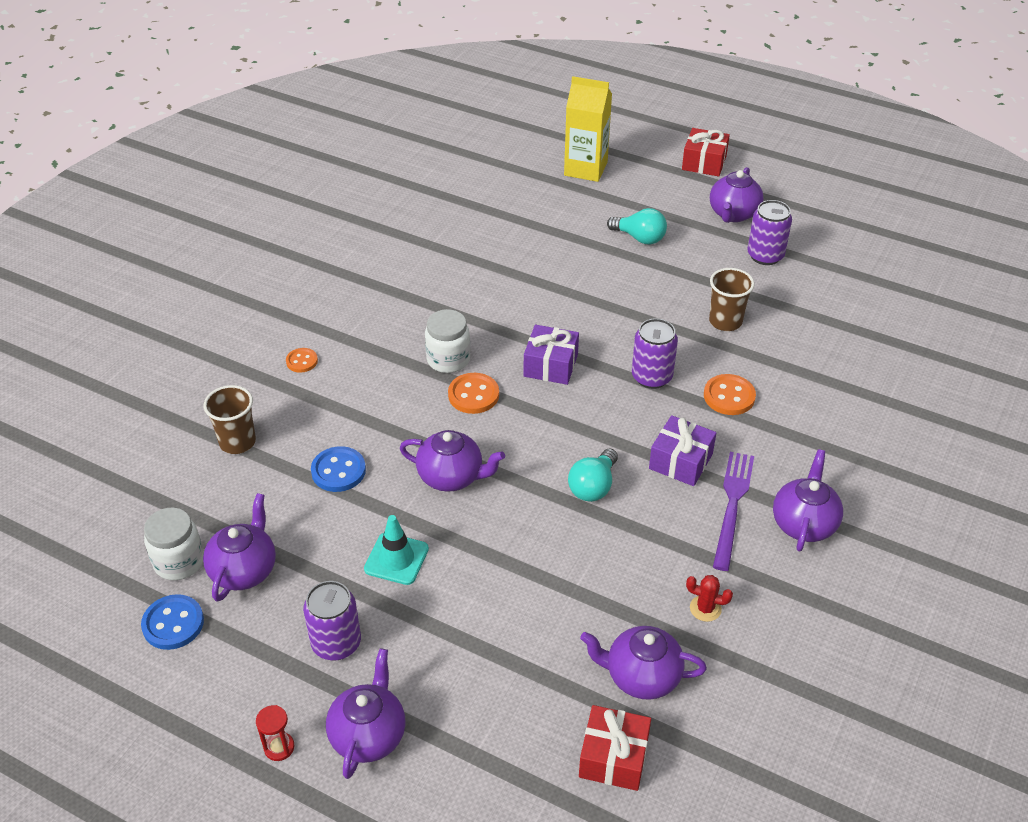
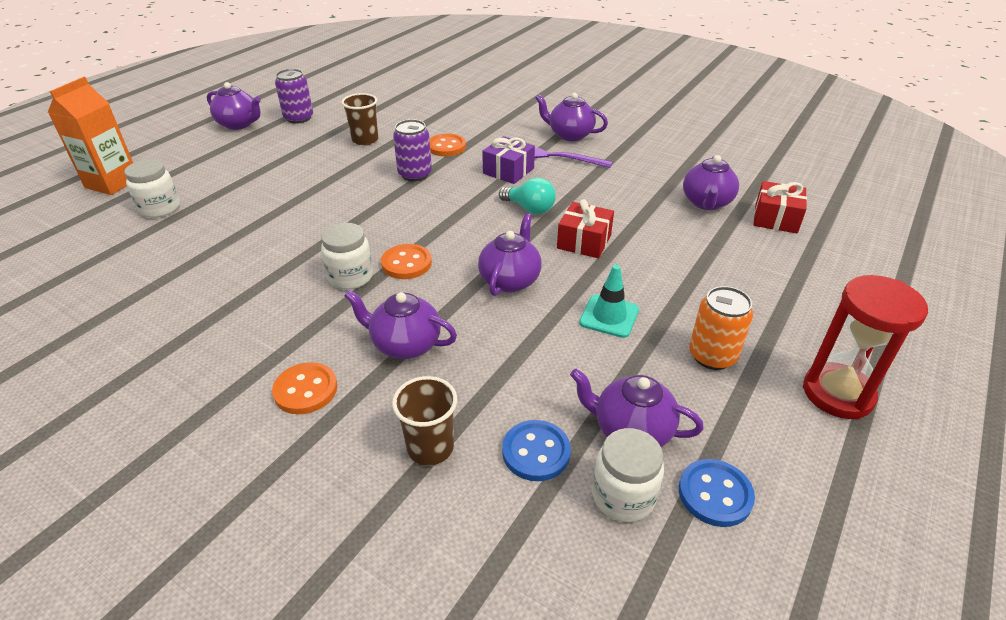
camera: 85 degrees left, 5 degrees down
red hourglass [256,705,294,761] -> red hourglass [803,275,928,419], size x2.32
orange button [286,348,318,373] -> orange button [272,362,337,414], size x1.59
purple can [303,581,361,660] -> orange can [689,286,753,370]
blue button [311,446,366,492] -> blue button moved to [502,420,571,481]
purple teapot [326,648,406,779] -> purple teapot moved to [344,290,457,359]
purple gift [524,325,579,385] -> none
yellow carton [564,76,612,182] -> orange carton [48,77,133,195]
turquoise light bulb [607,208,667,244] -> none
red gift [682,128,730,176] -> red gift moved to [557,199,614,258]
red cactus [686,575,733,622] -> none
none -> white jar [124,159,180,218]

